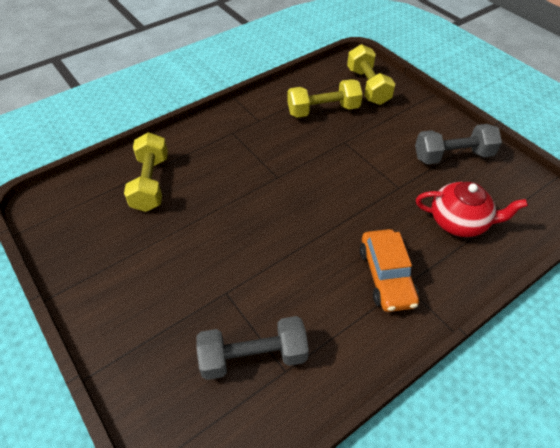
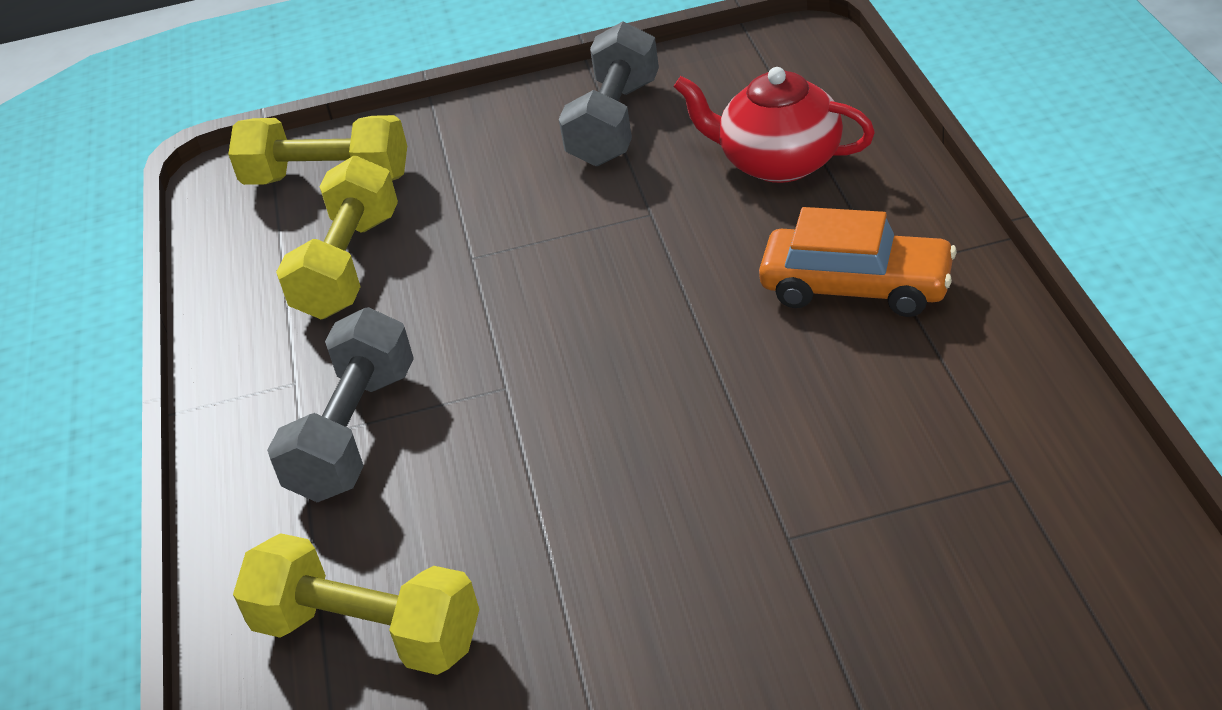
camera: 60 degrees left, 10 degrees down
grey dumbbell [196,316,309,380] -> grey dumbbell moved to [267,307,414,502]
red teapot [416,182,528,237] -> red teapot turned 105 degrees counterclockwise [673,67,875,183]

